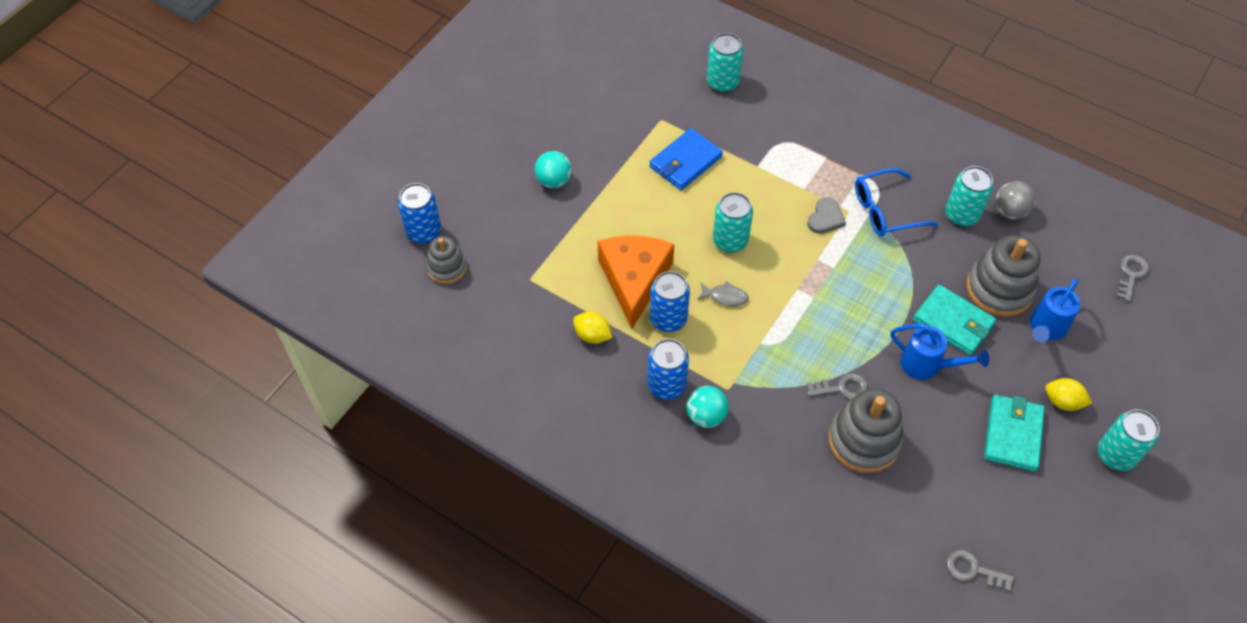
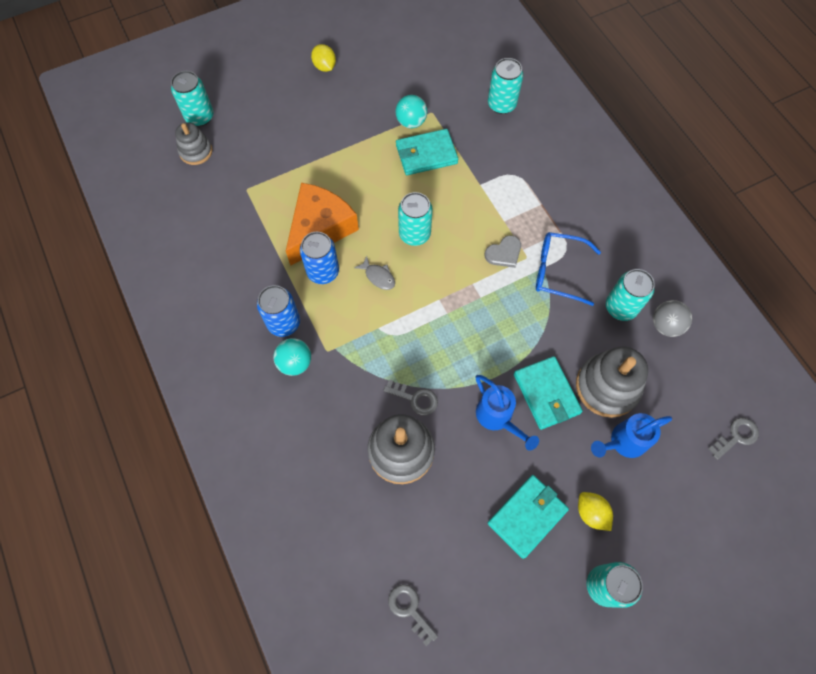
camera: 30 degrees right, 10 degrees up
blue can [398,183,441,244] -> turquoise can [171,71,213,127]
turquoise ball [535,151,572,188] -> turquoise ball moved to [396,95,427,128]
yellow lemon [573,312,612,344] -> yellow lemon moved to [311,44,336,72]
blue wallet [649,128,723,190] -> turquoise wallet [396,129,458,175]

